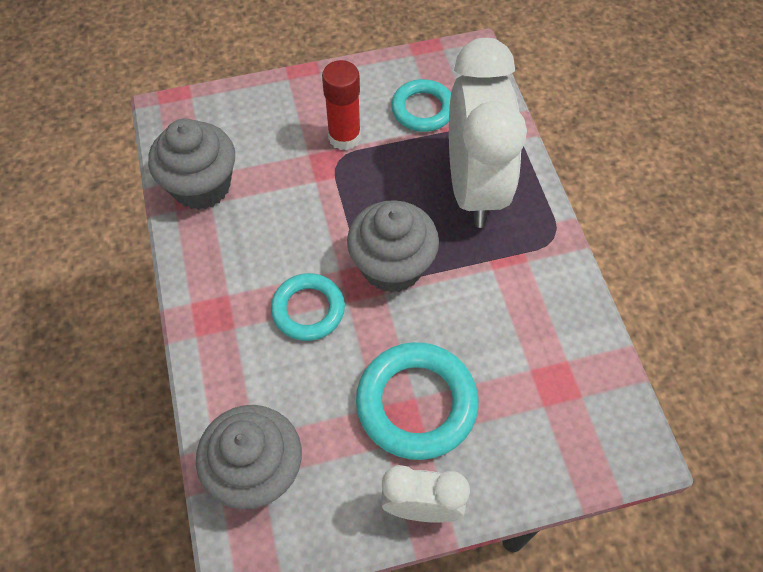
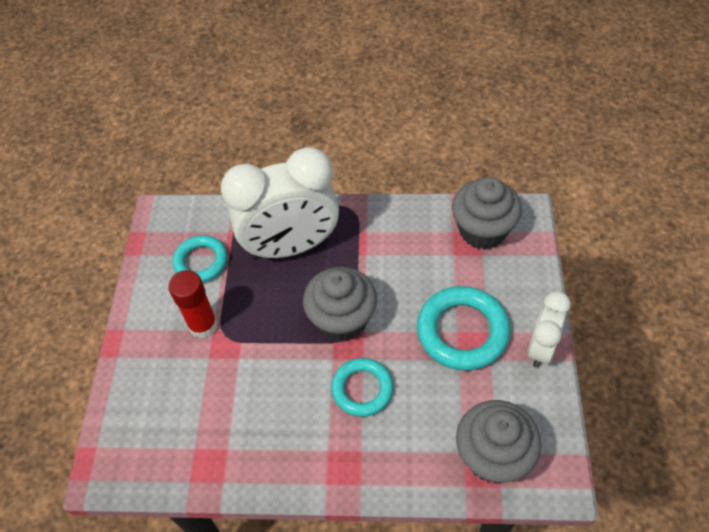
camera: 70 degrees left, 5 degrees down
grey cupcake [148,118,235,210] -> grey cupcake moved to [452,177,522,250]
white clock [449,38,527,228] -> white clock turned 150 degrees clockwise [221,147,339,259]

